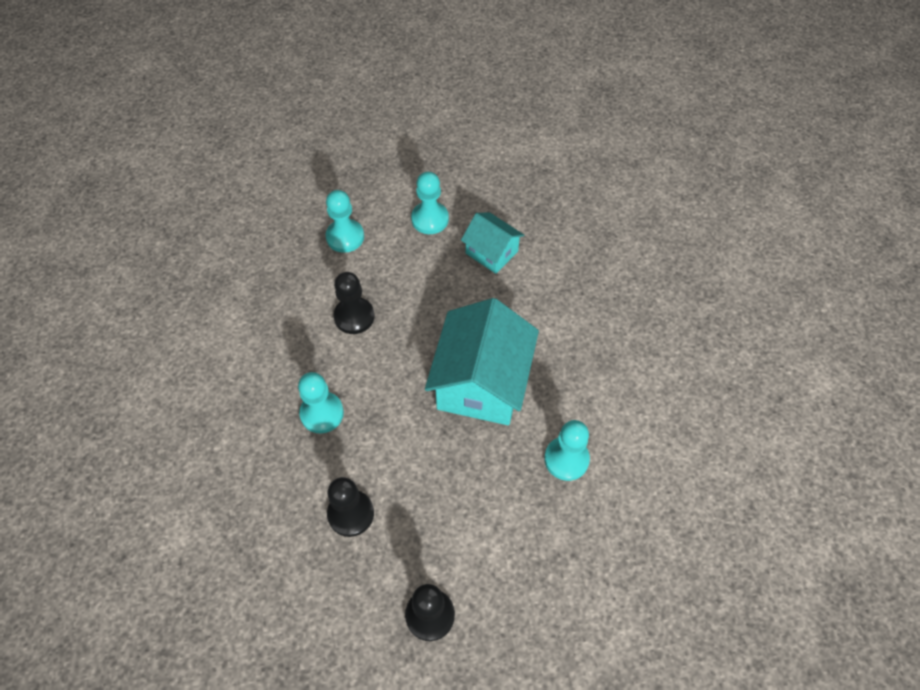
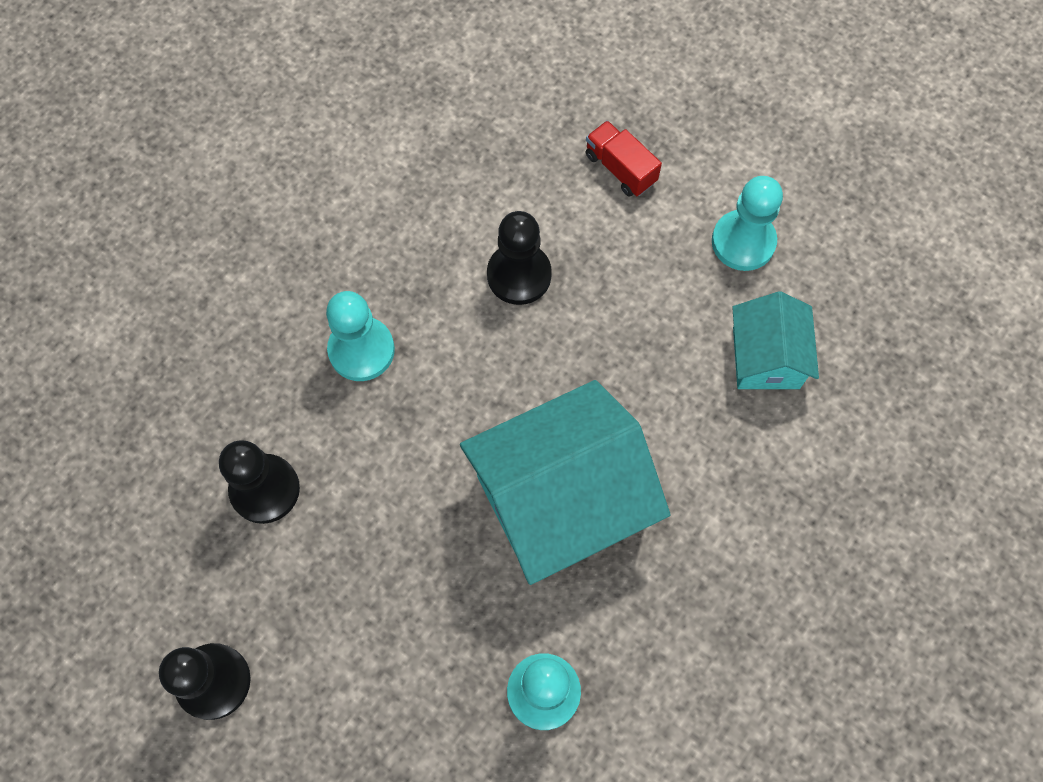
camera: 50 degrees right, 10 degrees up
turquoise pawn [326,190,364,253] -> red truck [585,121,662,196]

